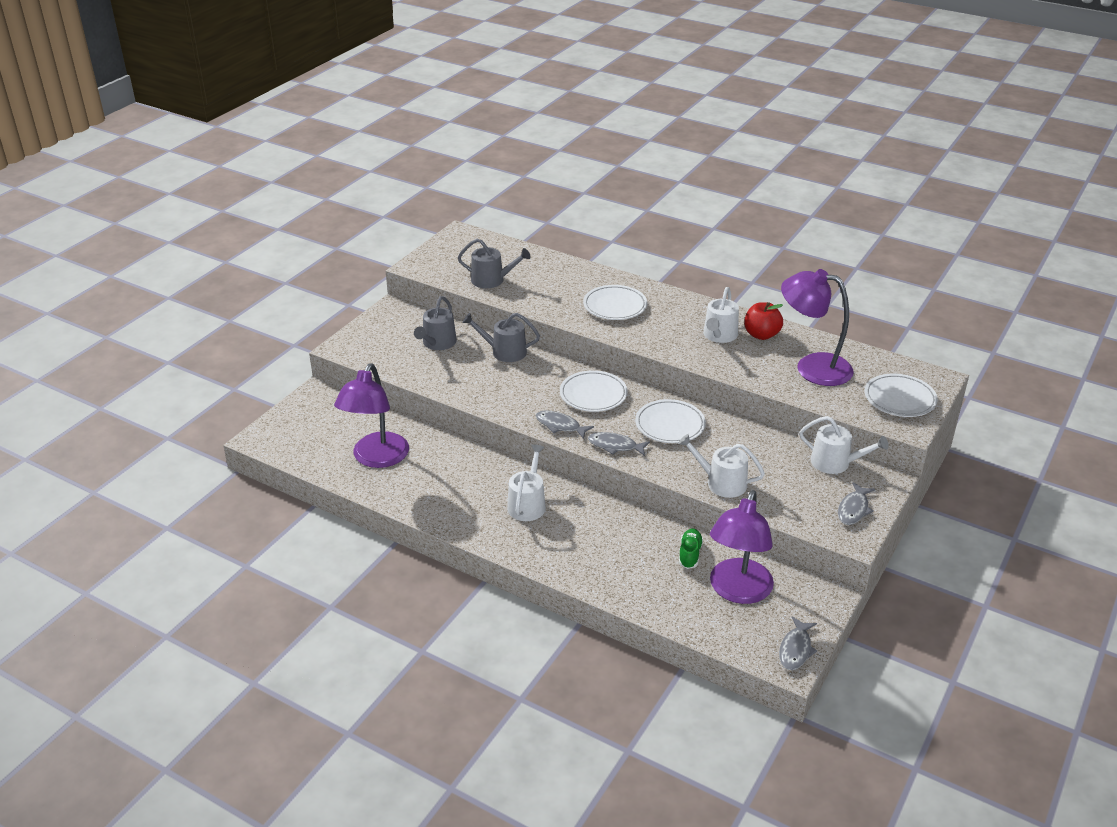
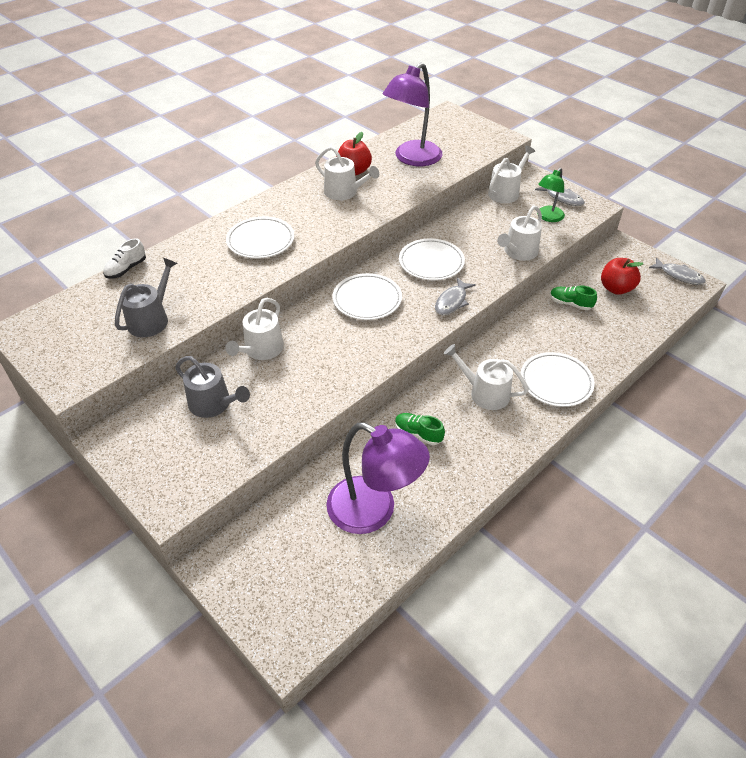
camera: 75 degrees left, 10 degrees up
grey watering can [462,313,540,362] -> white watering can [225,298,284,360]
grey fish [536,411,594,439] -> none
purple lamp [710,490,774,604] -> red apple [601,258,643,295]
white plate [864,374,938,417] -> white plate moved to [520,352,595,407]
none -> white shoe [103,238,146,279]
none -> green shoe [395,413,445,445]
none -> green lamp [537,168,565,222]

